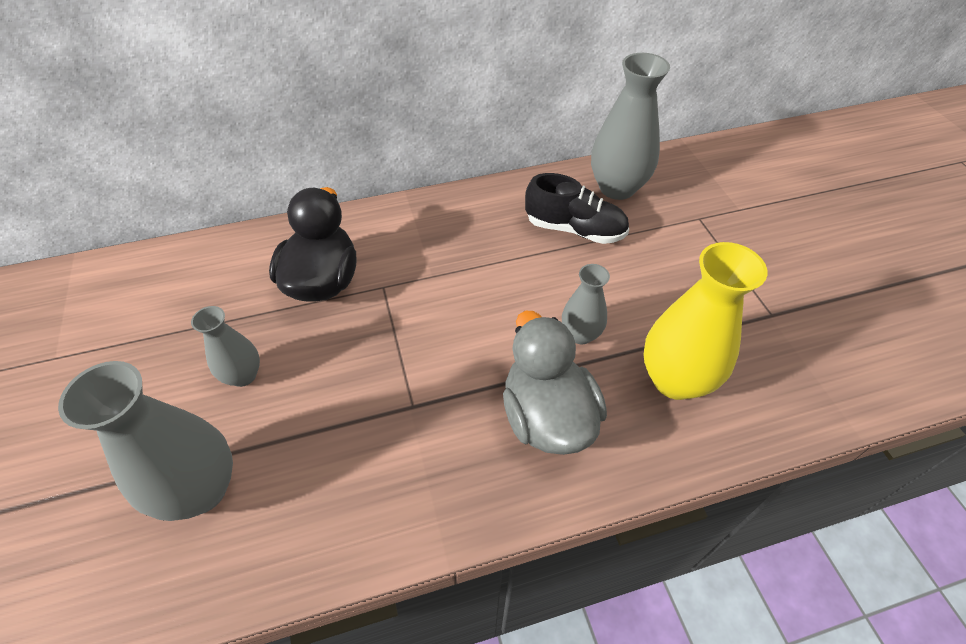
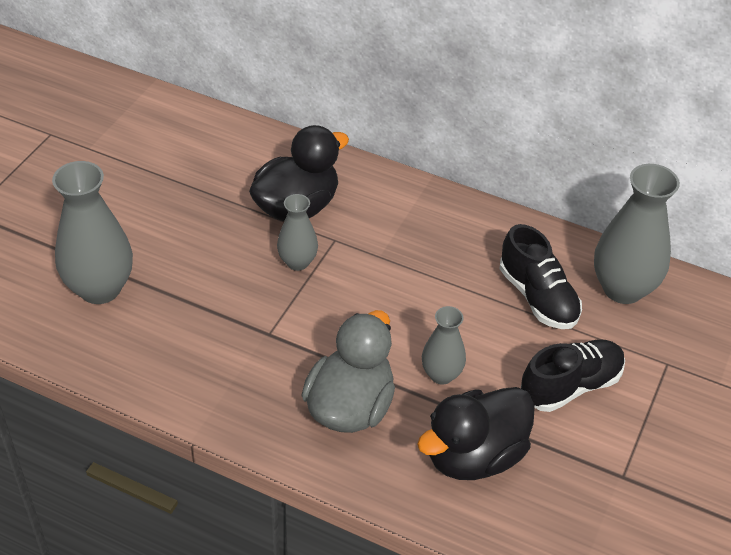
camera: 40 degrees right, 5 degrees down
grey vase [191,306,260,387] -> grey vase moved to [277,194,318,271]
yellow vase [643,242,767,400] -> black duck [417,387,535,480]
none -> black shoe [521,339,625,412]

